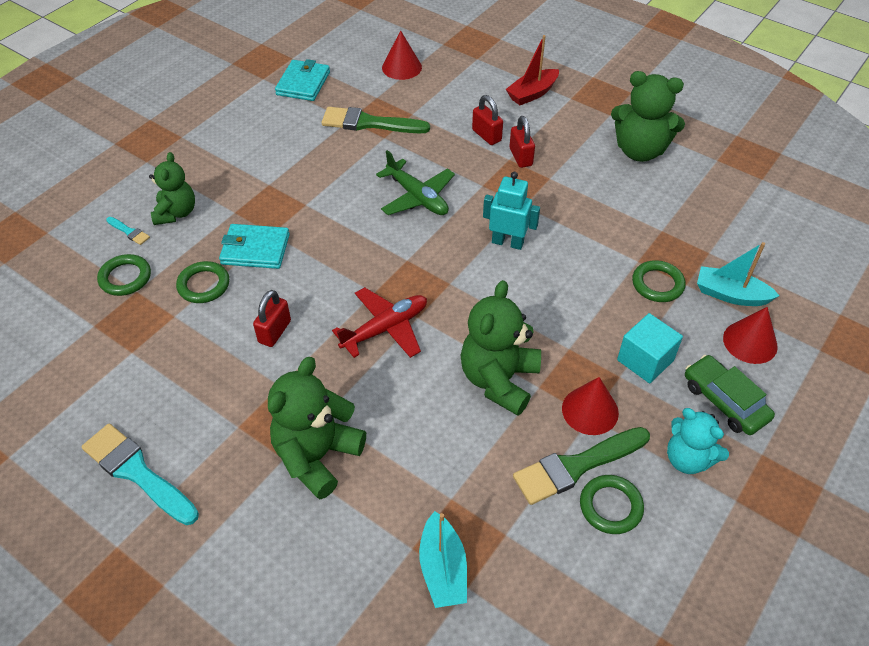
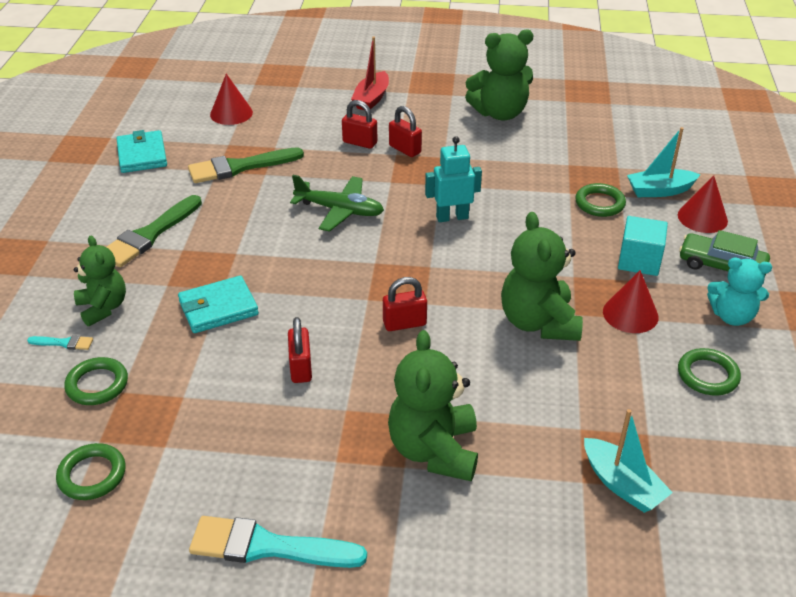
camera: 30 degrees left, 10 degrees down
green ring [176,261,229,303] -> green ring moved to [56,443,126,500]
red plane [332,287,427,358] -> red padlock [383,277,427,331]
green brush [513,427,650,505] -> green brush moved to [107,195,202,267]

